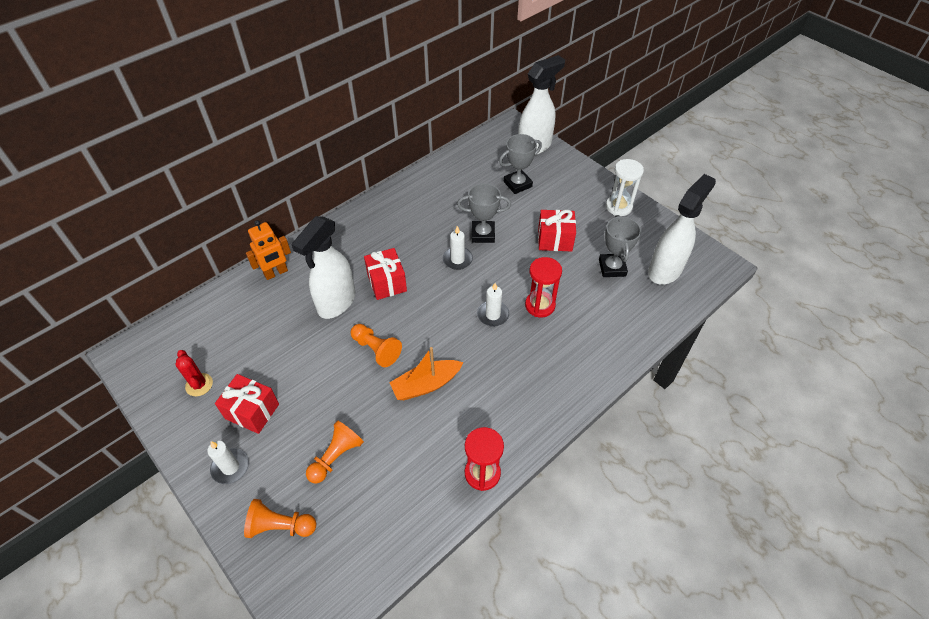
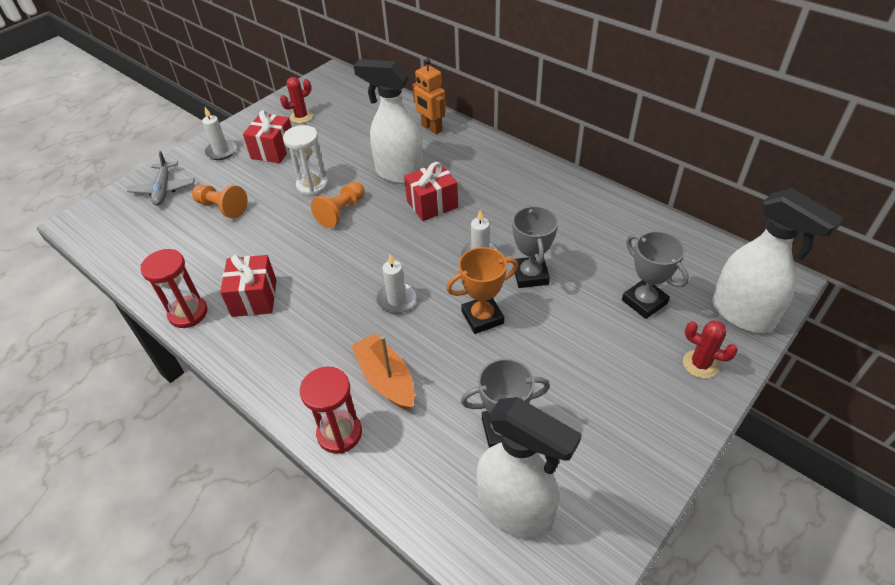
camera: 85 degrees right, 5 degrees down
orange pawn [244,499,316,538] -> grey plane [127,151,195,206]
orange boat [389,347,463,400] -> orange boat moved to [351,333,415,410]
red hourglass [525,257,562,317] -> red hourglass moved to [300,367,362,454]
red gift [538,210,576,251] -> red gift moved to [220,255,276,317]
white hourglass [606,159,644,216] -> white hourglass moved to [283,125,329,197]
none -> orange trophy [446,247,518,334]
none -> red cactus [683,320,738,379]

